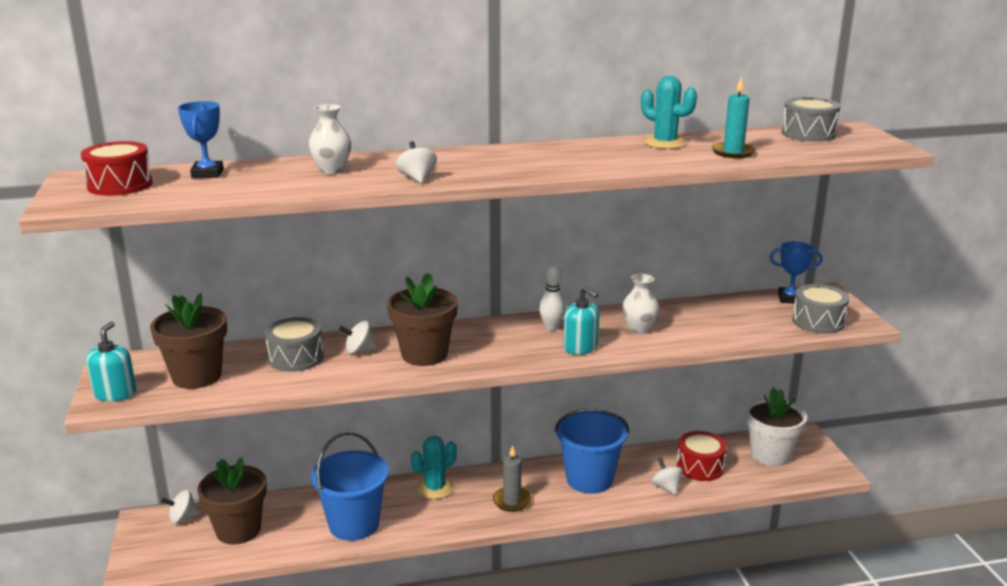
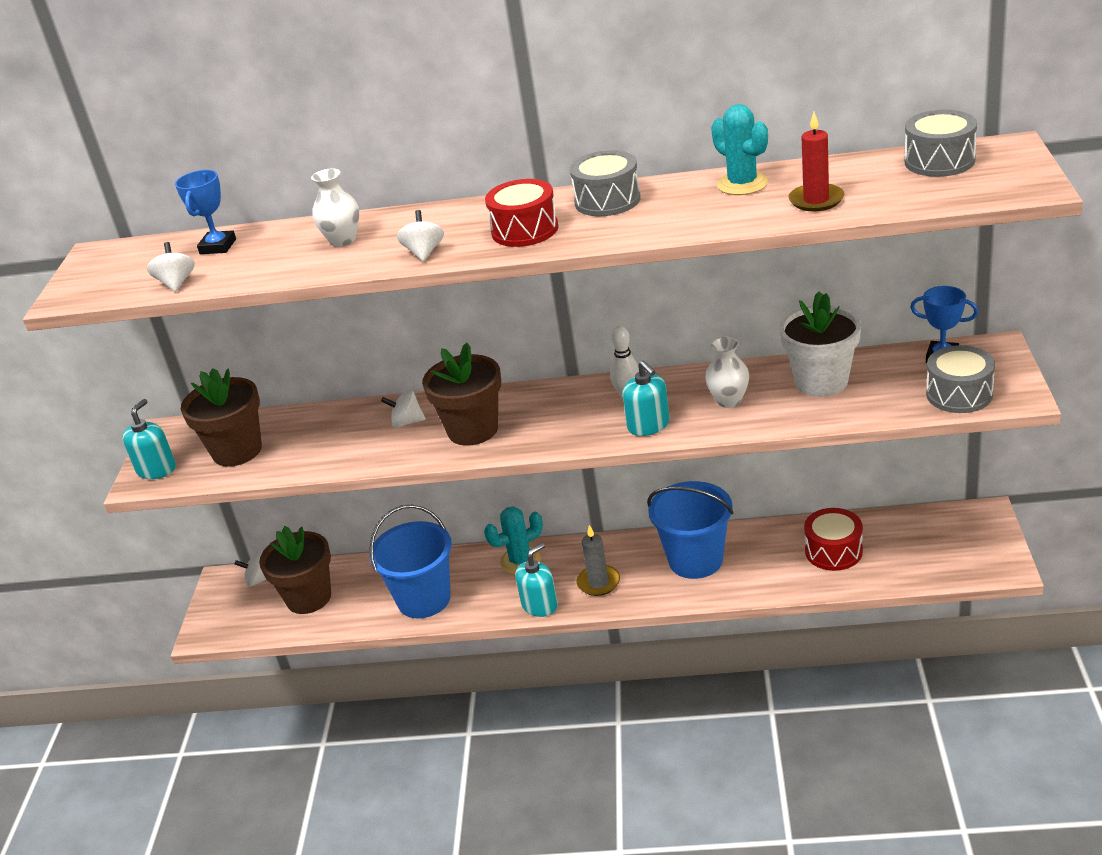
camera: 20 degrees right, 10 degrees up
red drum [81,141,153,196] -> red drum moved to [485,179,558,247]
grey drum [265,317,324,372] -> grey drum moved to [570,150,641,216]
white spinning top [652,458,683,495] -> white spinning top moved to [147,242,195,292]
turquoise candle [712,78,756,158] -> red candle [789,112,844,211]
white flower pot [746,387,807,466] -> white flower pot moved to [779,291,861,397]
none -> turquoise soap dispenser [515,543,558,617]

